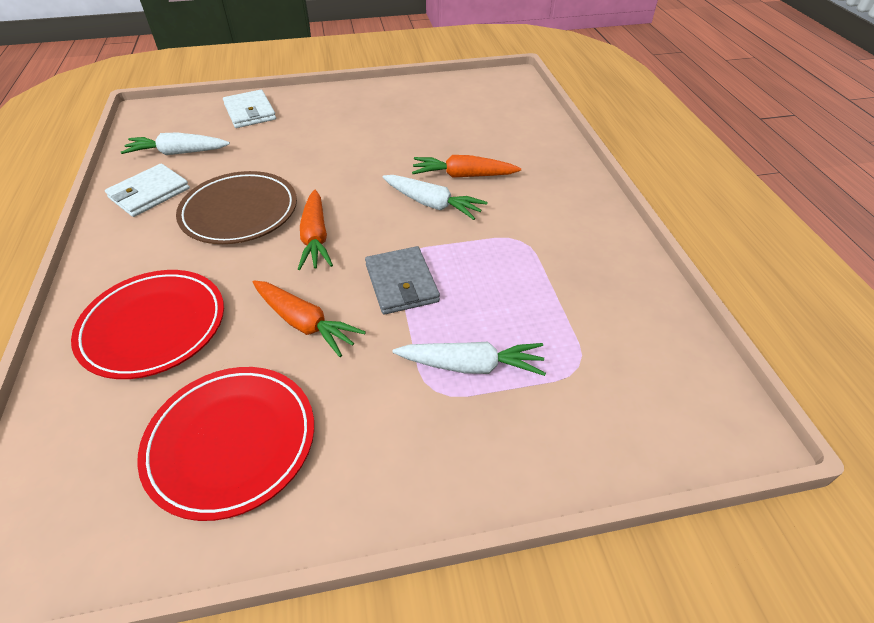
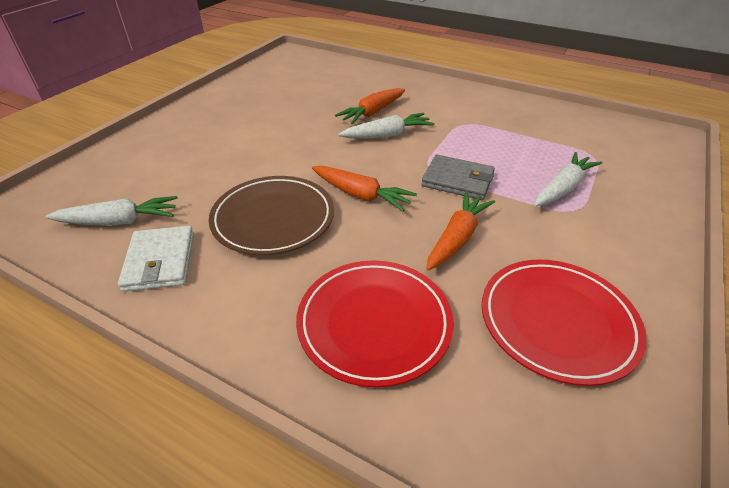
camera: 50 degrees left, 5 degrees down
white carrot [121,132,230,155] -> white carrot turned 135 degrees counterclockwise [46,196,178,226]
white wallet [223,90,276,128] -> none
orange carrot [253,280,366,357] -> orange carrot turned 45 degrees counterclockwise [426,191,495,271]

